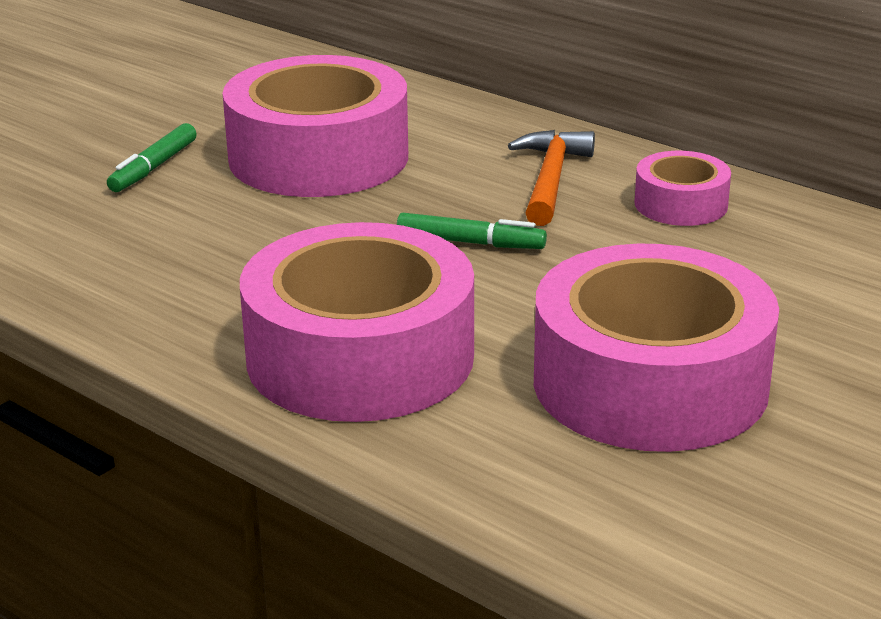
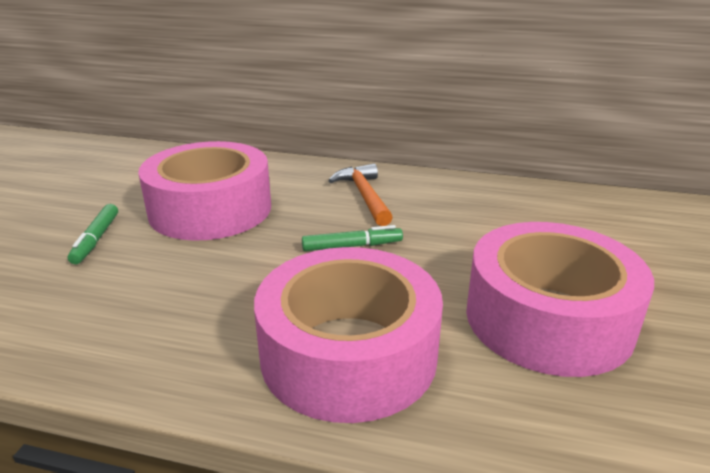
camera: 25 degrees left, 0 degrees up
pink tape [635,151,731,226] -> none

